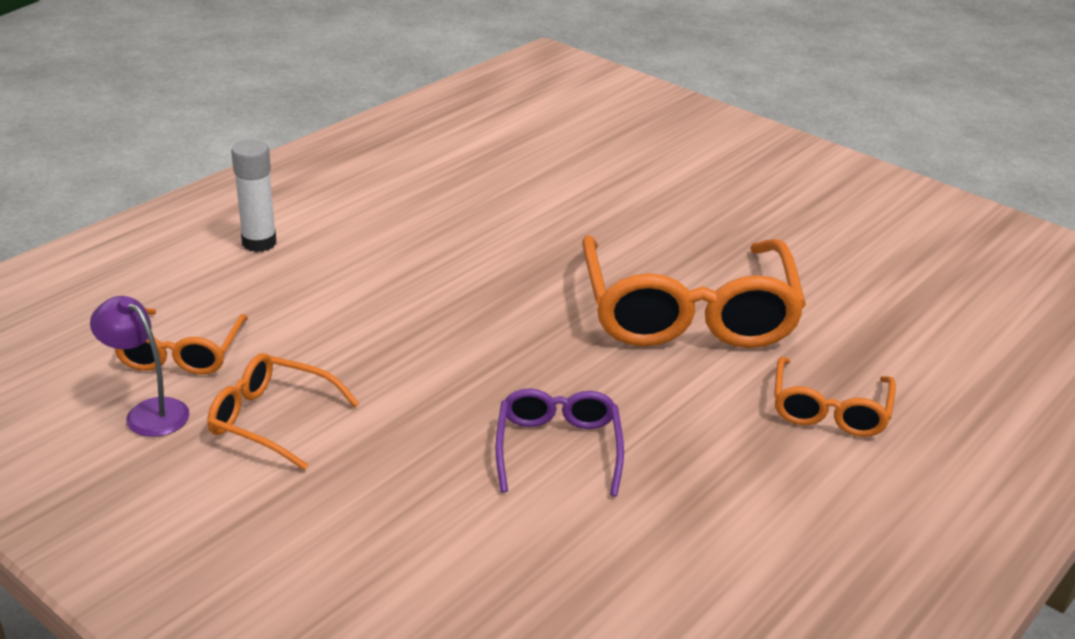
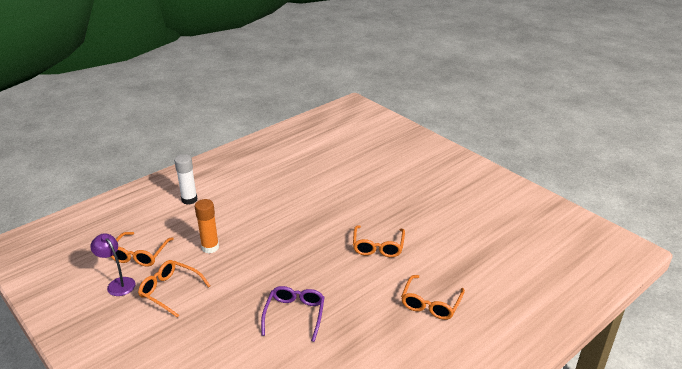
camera: 10 degrees right, 0 degrees up
orange glasses [582,235,806,348] -> orange glasses [353,226,405,257], size x0.51
none -> orange glue stick [195,199,219,253]

